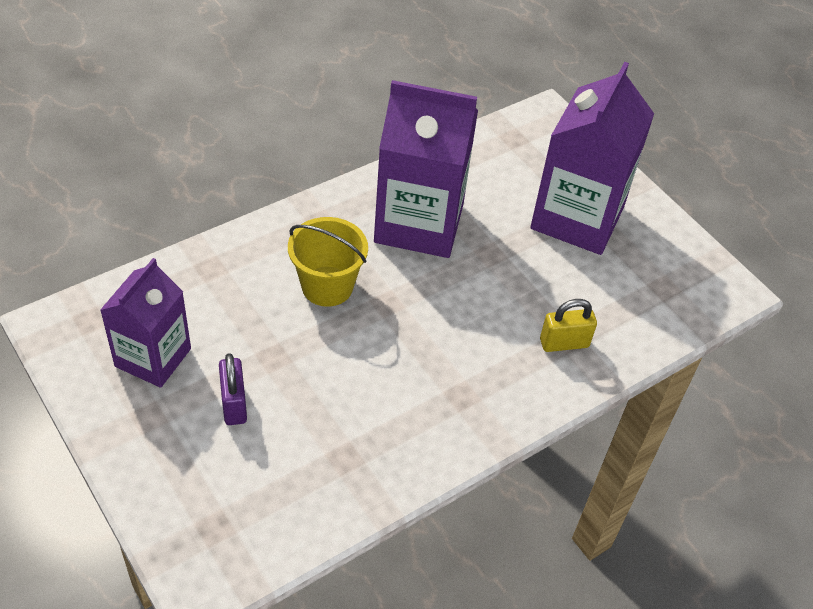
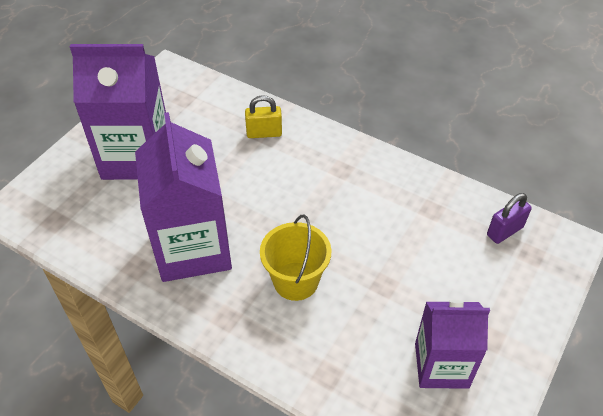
camera: 110 degrees left, 0 degrees up
purple padlock [219,353,247,425] -> purple padlock moved to [487,193,532,244]
yellow padlock [540,299,597,352] -> yellow padlock turned 60 degrees counterclockwise [245,95,282,138]

